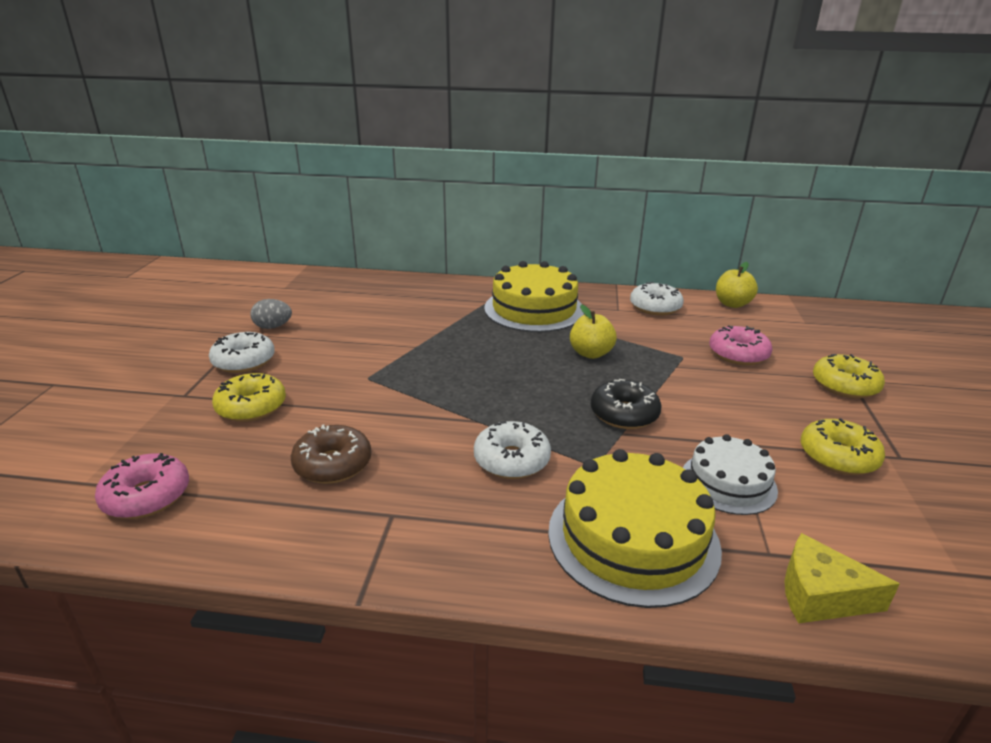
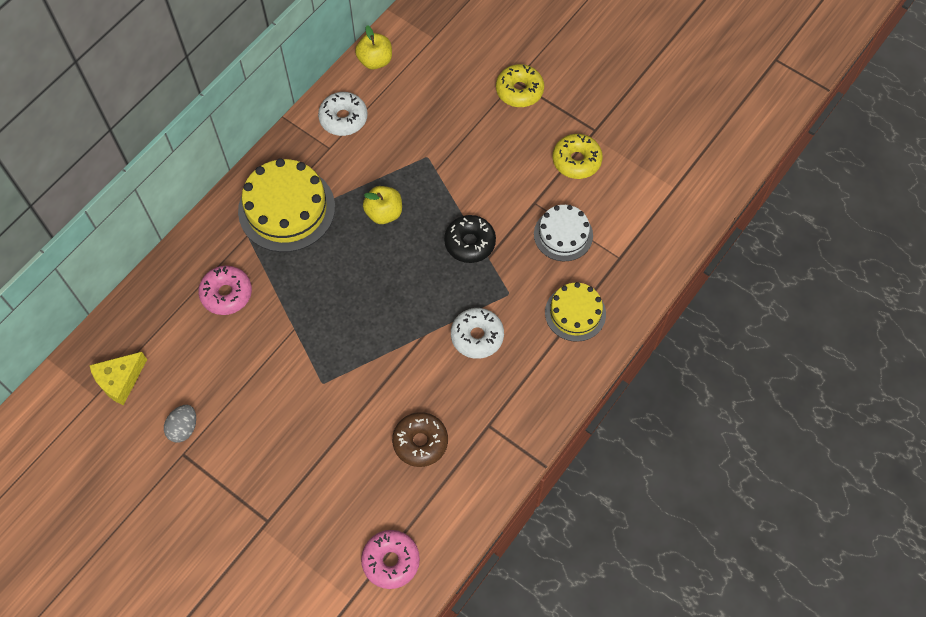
camera: 60 degrees left, 35 degrees up
white donut [209,332,275,373] -> none
yellow donut [212,373,286,422] -> none
yellow cake [548,449,722,608] -> yellow cake [545,282,606,342], size x0.61
pink donut [709,325,773,365] -> pink donut moved to [198,265,252,315]
yellow cheese [784,533,900,623] -> yellow cheese moved to [89,352,147,405]

